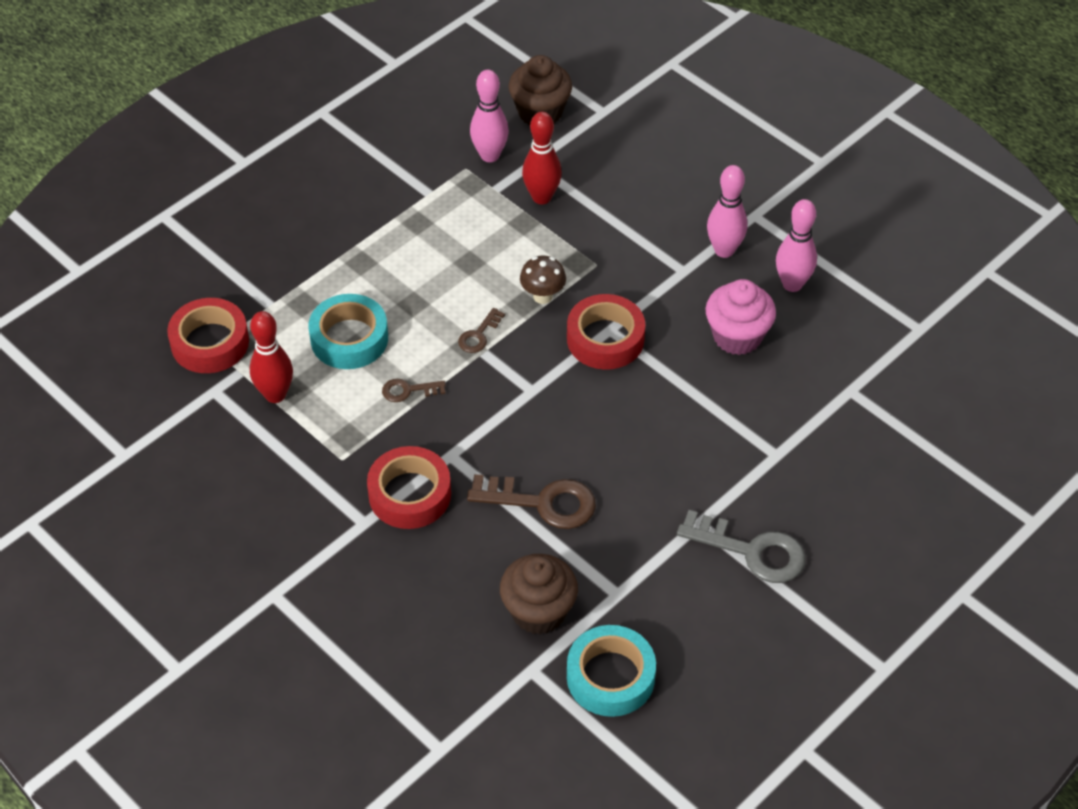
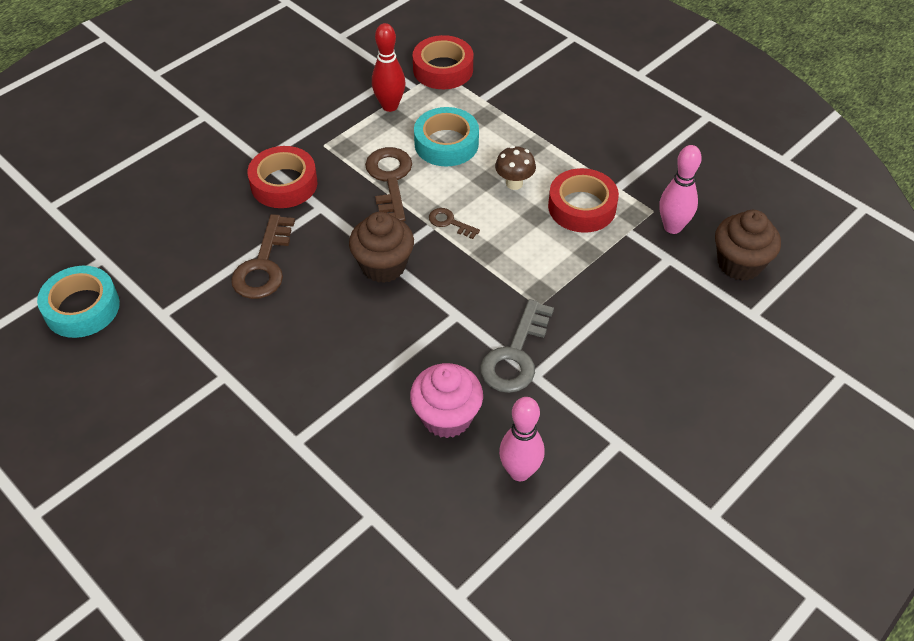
camera: 90 degrees right, 0 degrees up
brown key [382,379,446,402] -> brown key [365,147,412,222], size x1.93
brown cupcake [500,554,578,635] -> brown cupcake moved to [349,212,414,283]
brown mushroom [520,256,566,304] -> brown mushroom moved to [495,146,536,190]
red bowling pin [522,112,562,204] -> none
red tape [567,294,645,370] -> red tape moved to [548,168,619,233]
grey key [677,510,806,583] -> grey key moved to [480,299,554,393]
pink bowling pin [707,165,748,258] -> none

